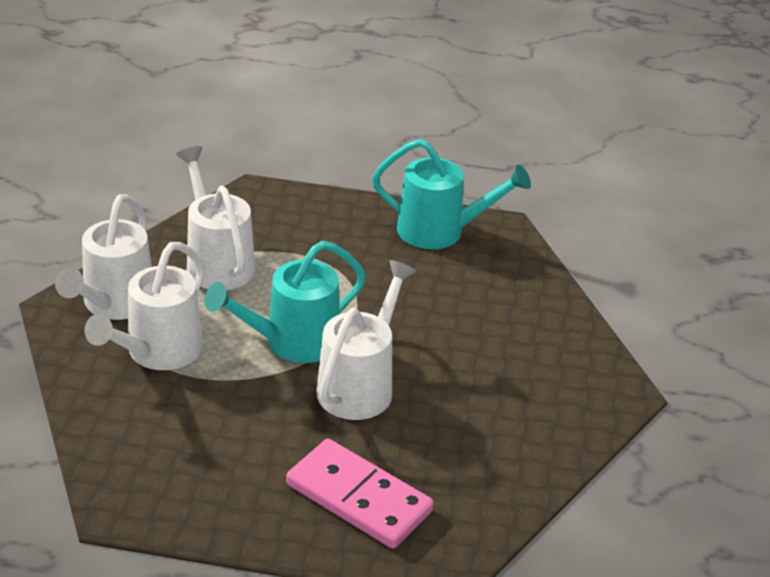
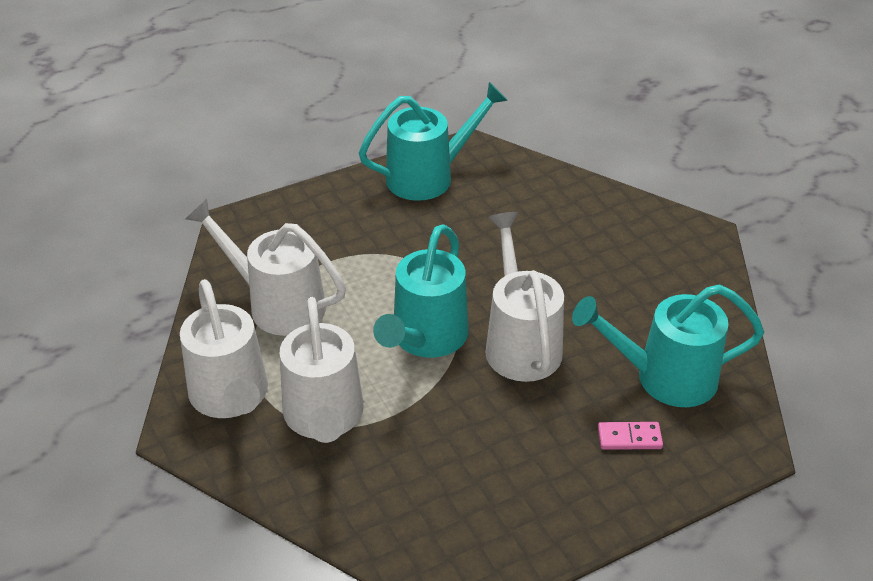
camera: 35 degrees left, 5 degrees up
pink domino [286,439,434,549] -> pink domino [598,422,663,450], size x0.44
none -> turquoise watering can [572,284,764,407]

